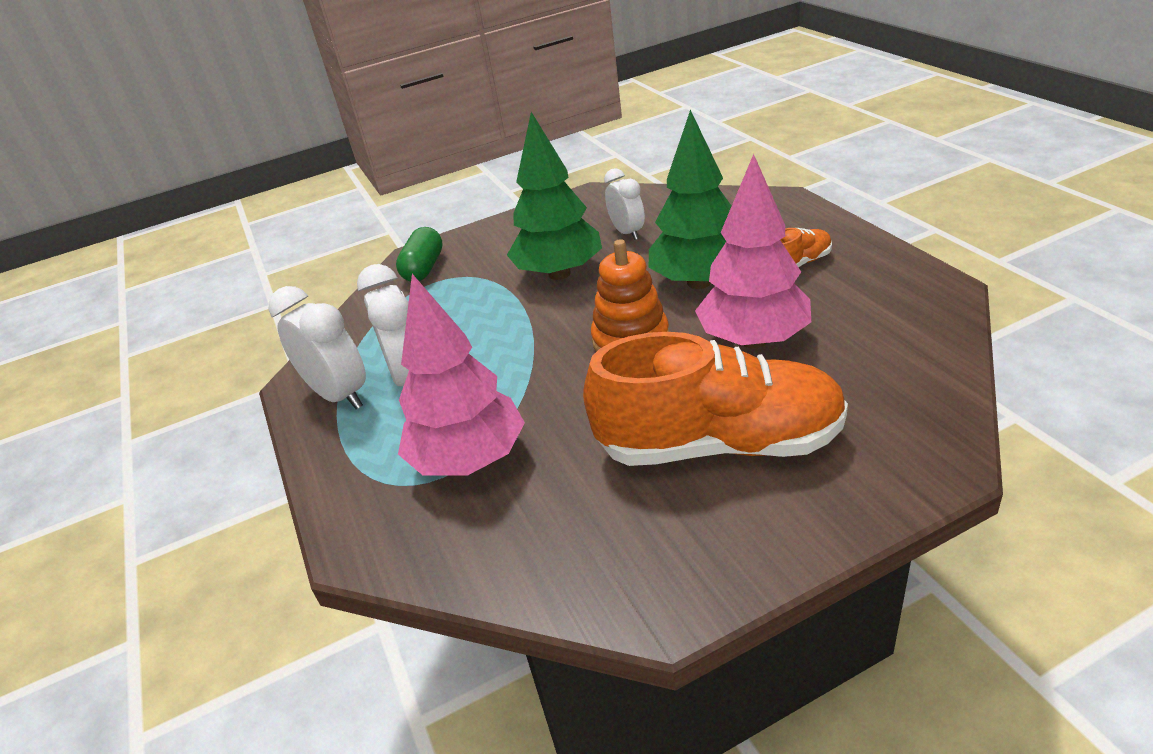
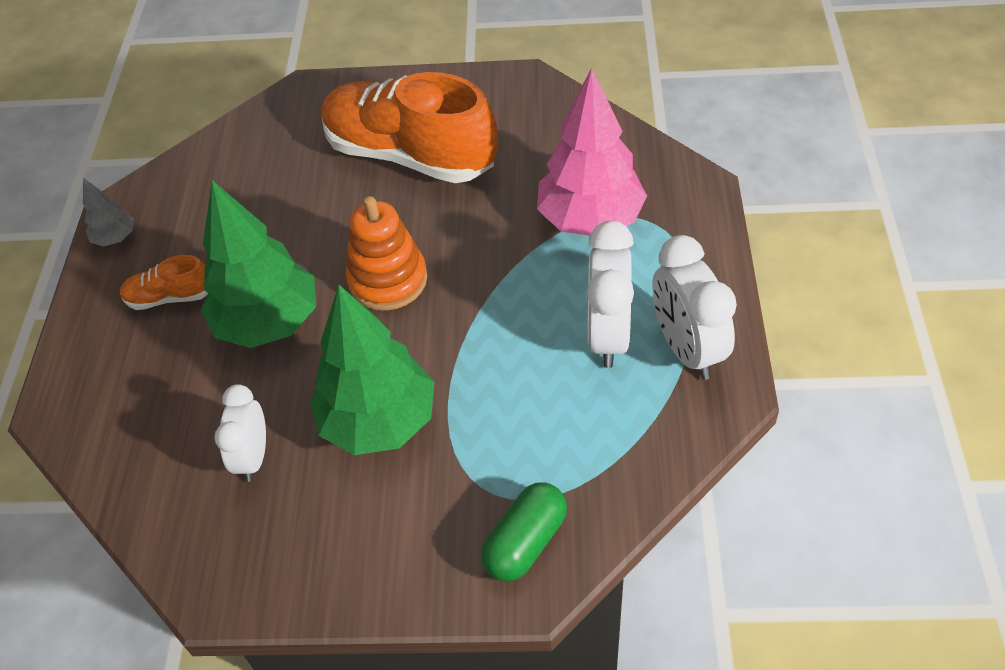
camera: 155 degrees left, 15 degrees up
pink tree [695,154,811,349] -> none
none -> grey tree [83,178,134,247]

